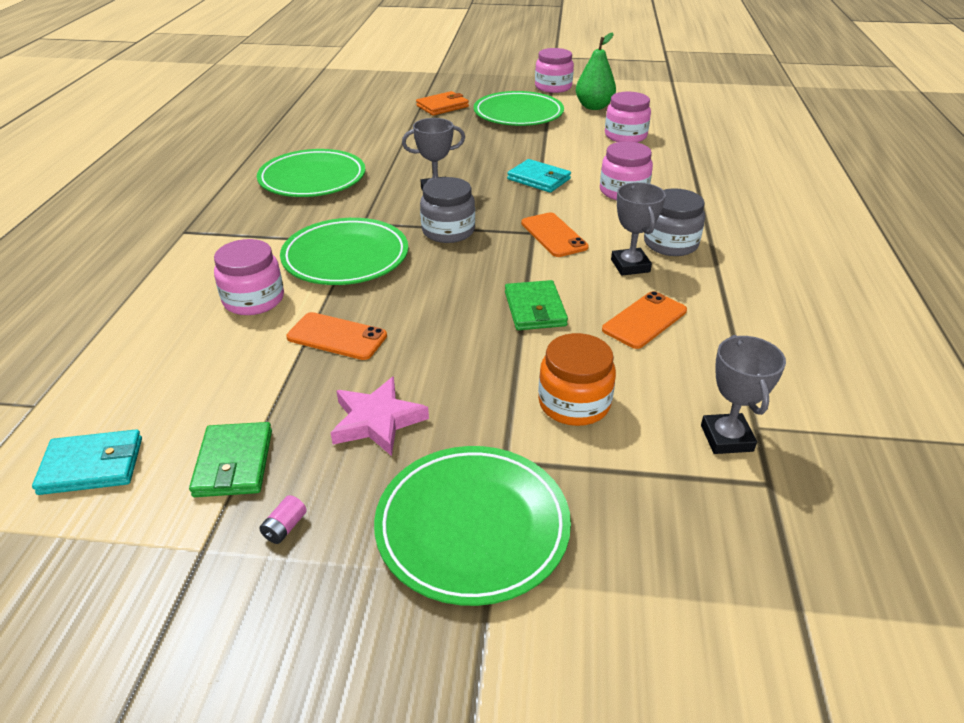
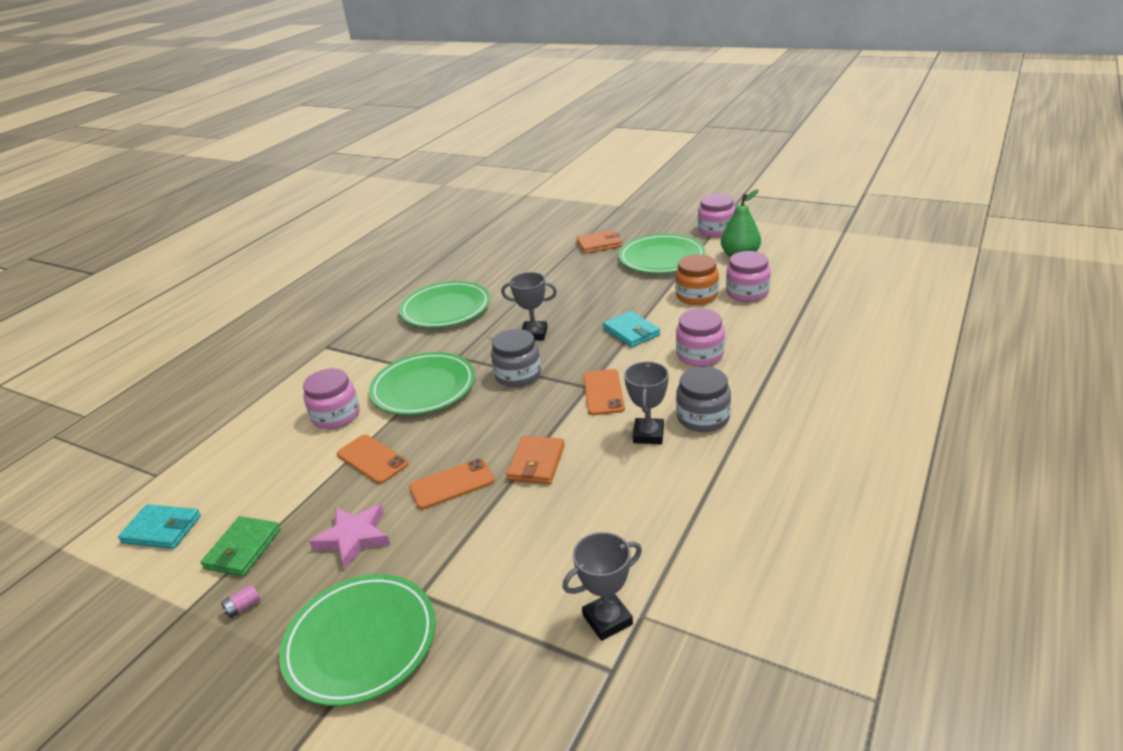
camera: 25 degrees right, 5 degrees down
green wallet [505,280,568,330] -> orange wallet [506,436,565,484]
orange jar [538,333,616,426] -> orange jar moved to [675,254,719,305]
orange phone [602,291,687,349] -> orange phone moved to [409,459,495,509]
grey trophy [701,335,786,454] -> grey trophy turned 45 degrees clockwise [563,532,642,641]

